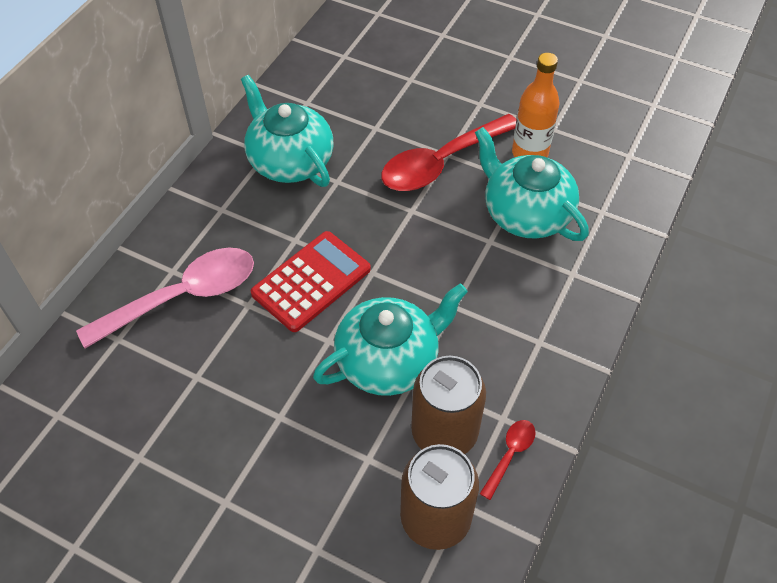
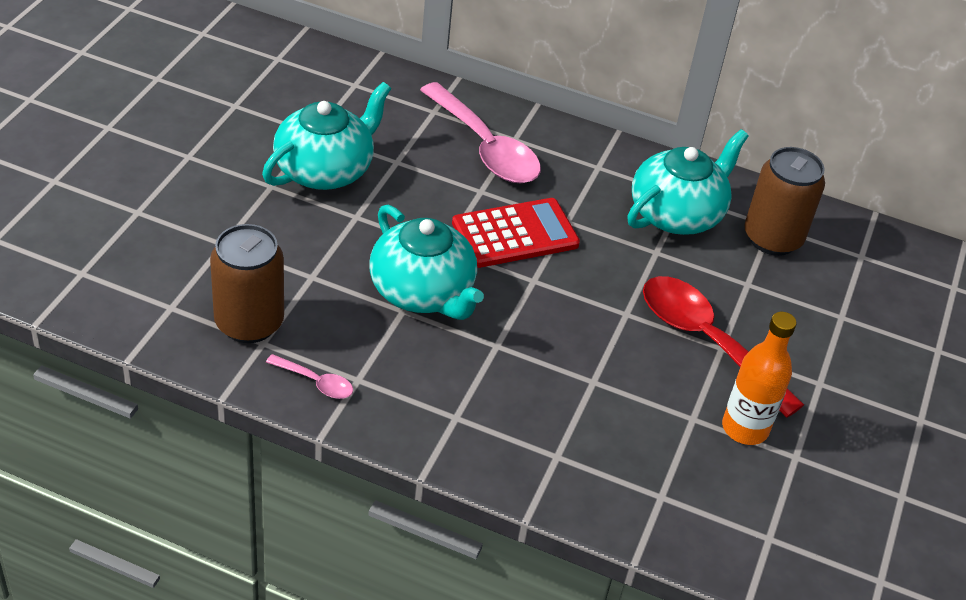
camera: 80 degrees right, 10 degrees down
red calculator [251,231,371,332] -> red calculator turned 60 degrees counterclockwise [452,198,580,268]
brown can [411,356,486,454] -> brown can moved to [744,147,825,256]
turquoise teapot [475,127,589,241] -> turquoise teapot moved to [262,82,391,190]
red spoon [480,420,536,500] -> pink spoon [266,354,353,399]

